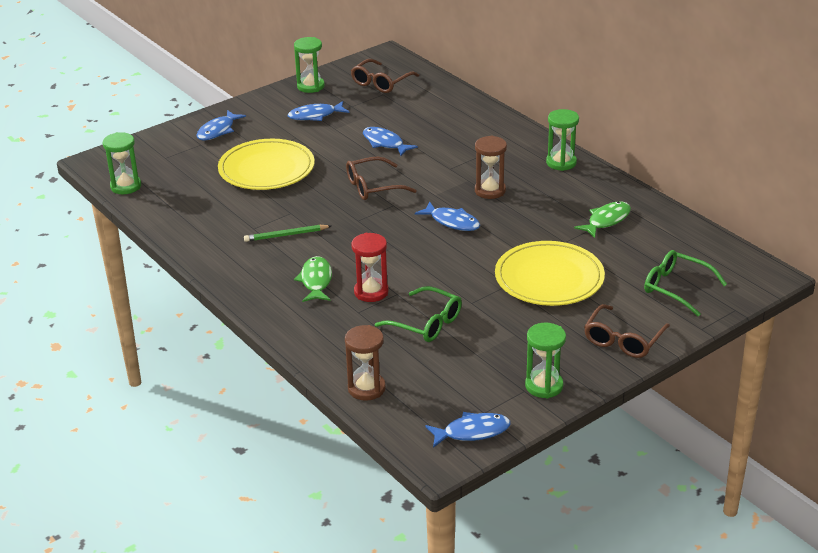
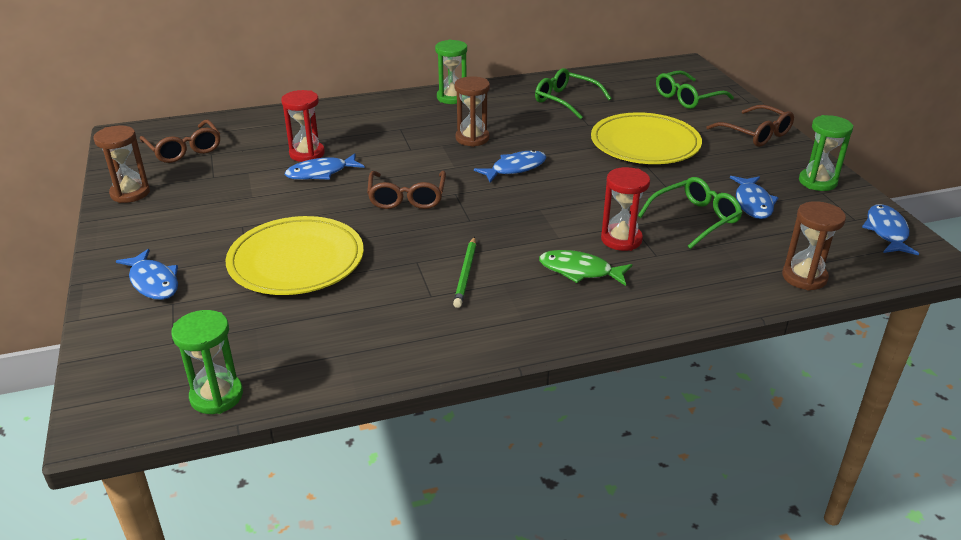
camera: 70 degrees left, 0 degrees up
blue fish [288,101,349,121] -> blue fish moved to [730,176,779,219]
green hourglass [294,37,325,93] -> brown hourglass [94,125,150,203]
green fish [574,201,631,238] -> green glasses [535,68,612,120]
none -> red hourglass [281,90,325,162]

